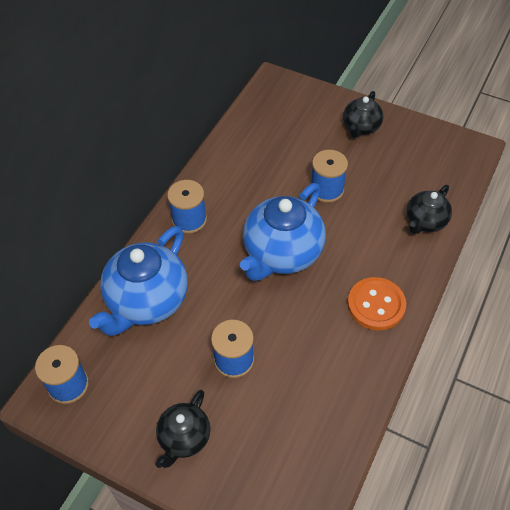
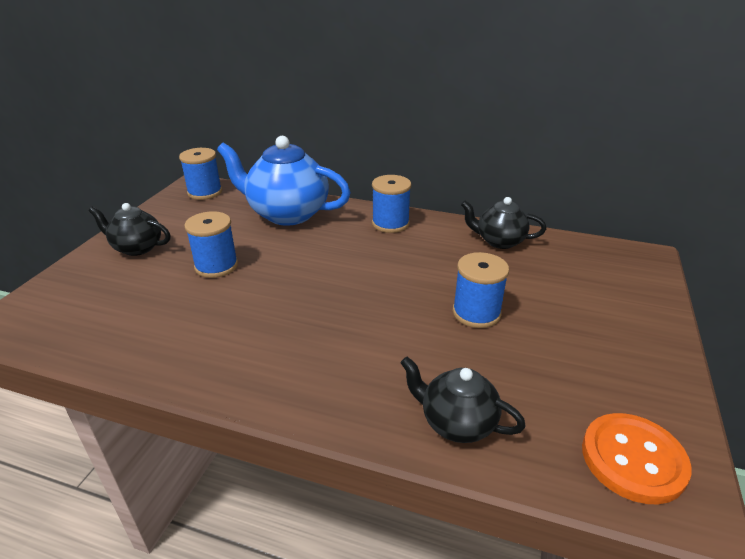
camera: 80 degrees right, 20 degrees down
blue teapot [240,183,326,281] -> none
black teapot [343,91,383,138] -> black teapot moved to [461,197,546,249]
orange button [347,277,406,330] -> orange button moved to [582,413,692,504]

